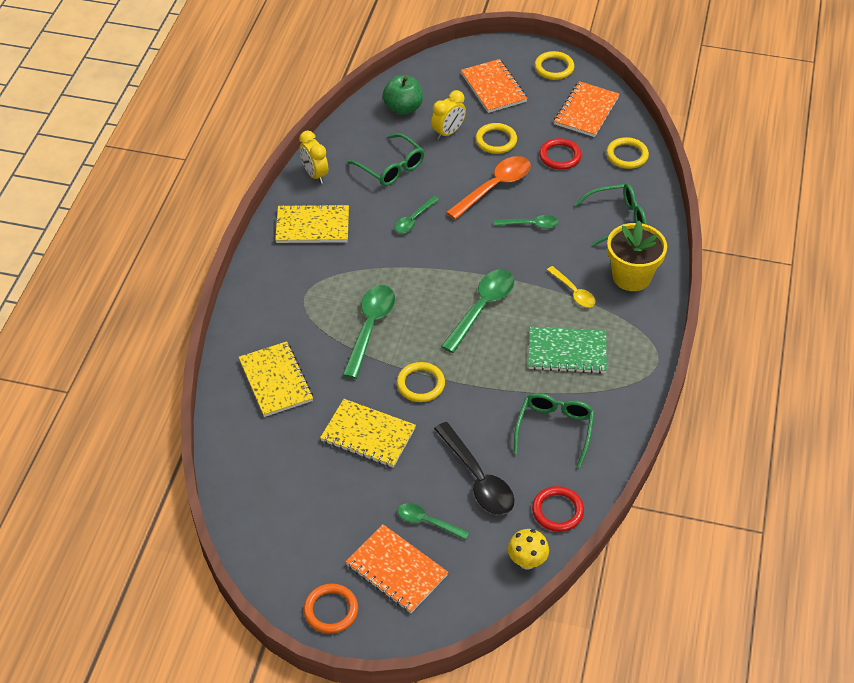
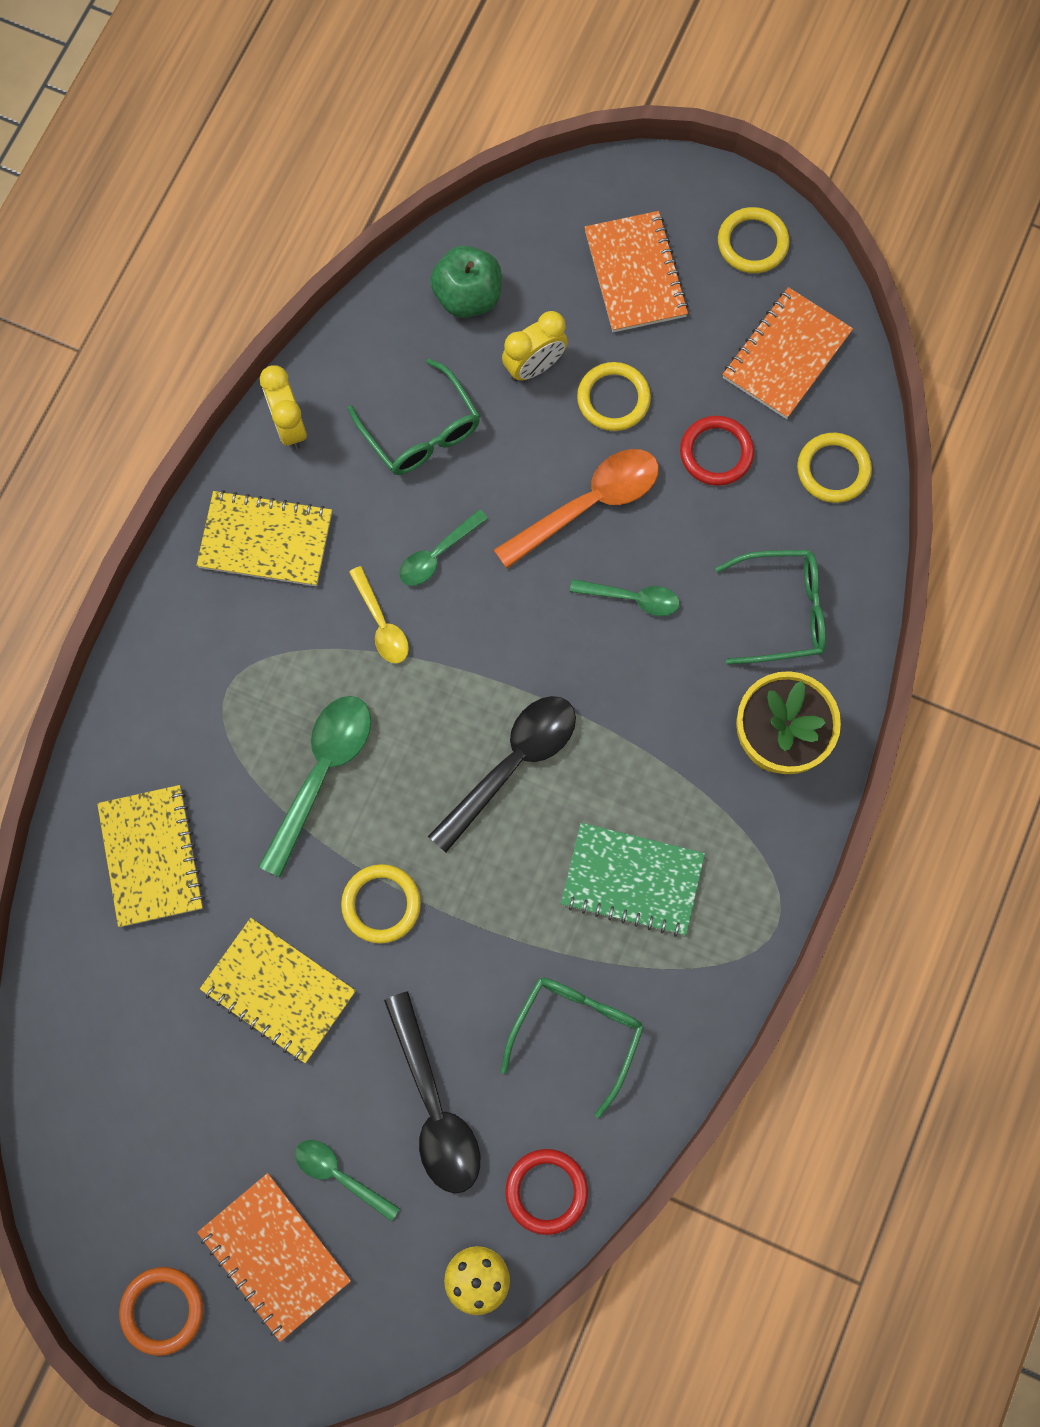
camera: 10 degrees right, 25 degrees up
green spoon [441,269,514,353] -> black spoon [428,696,576,853]
yellow spoon [547,266,595,307] -> yellow spoon moved to [349,566,409,663]

